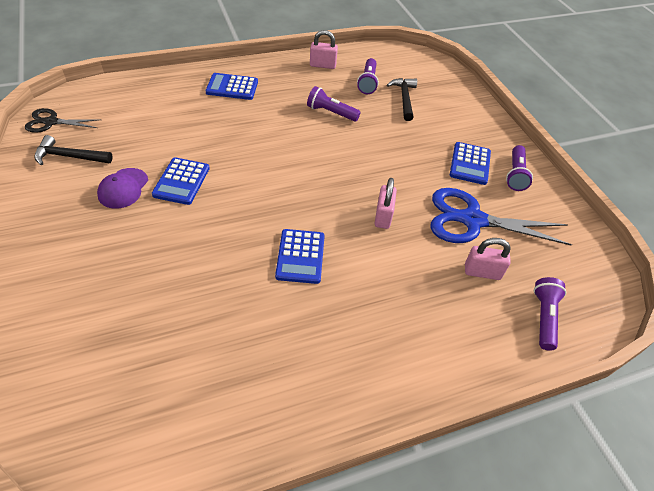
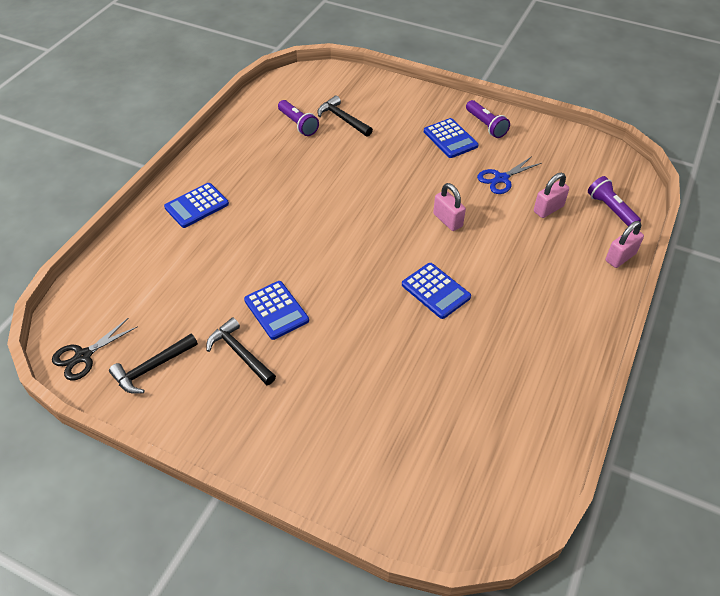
camera: 40 degrees left, 0 degrees up
purple cap [97,168,148,209] -> black hammer [206,317,276,385]
purple flashlight [307,86,361,122] -> none
pink padlock [310,30,338,69] -> pink padlock moved to [606,221,644,268]
blue scissors [430,188,572,246] -> blue scissors [477,156,542,194], size x0.55

